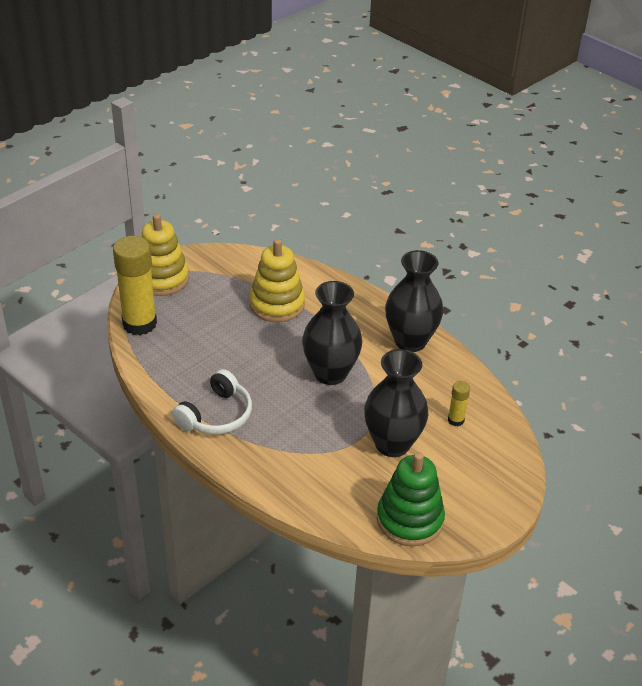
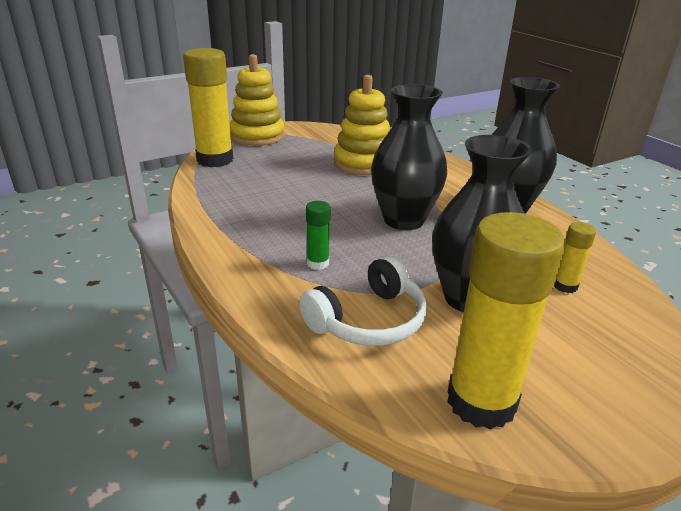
camera: 15 degrees right, 10 degrees down
white headphones [172,369,252,434] -> white headphones moved to [299,256,427,346]
green stacking toy [377,452,445,546] -> yellow glue stick [447,212,565,430]
none -> green glue stick [306,201,331,270]

